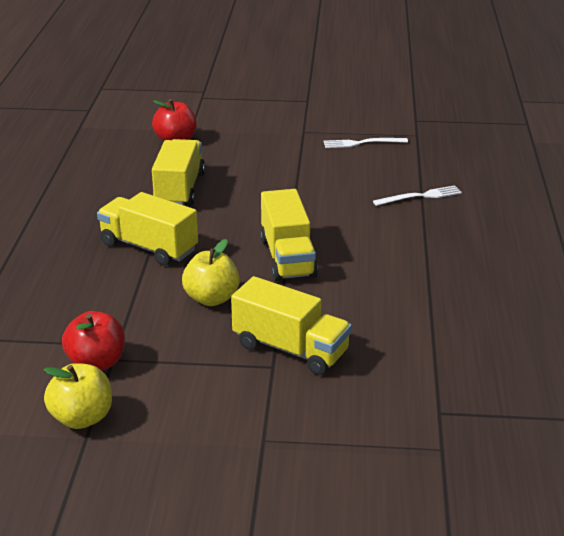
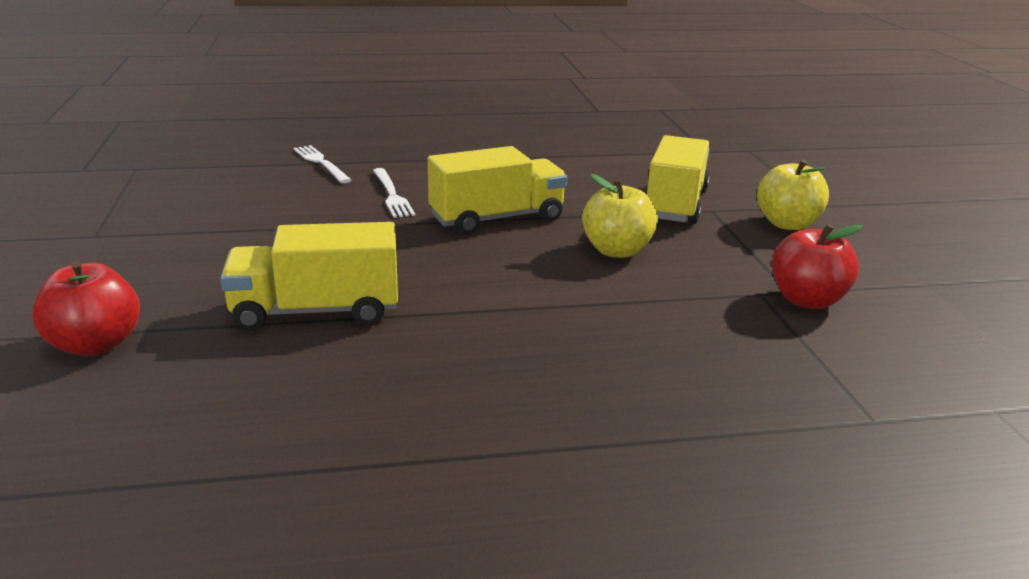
camera: 105 degrees left, 5 degrees down
yellow apple [44,363,112,429] -> yellow apple moved to [757,159,829,230]
yellow truck [97,192,198,266] -> none
white fork [324,138,408,148] -> white fork moved to [373,168,415,218]

